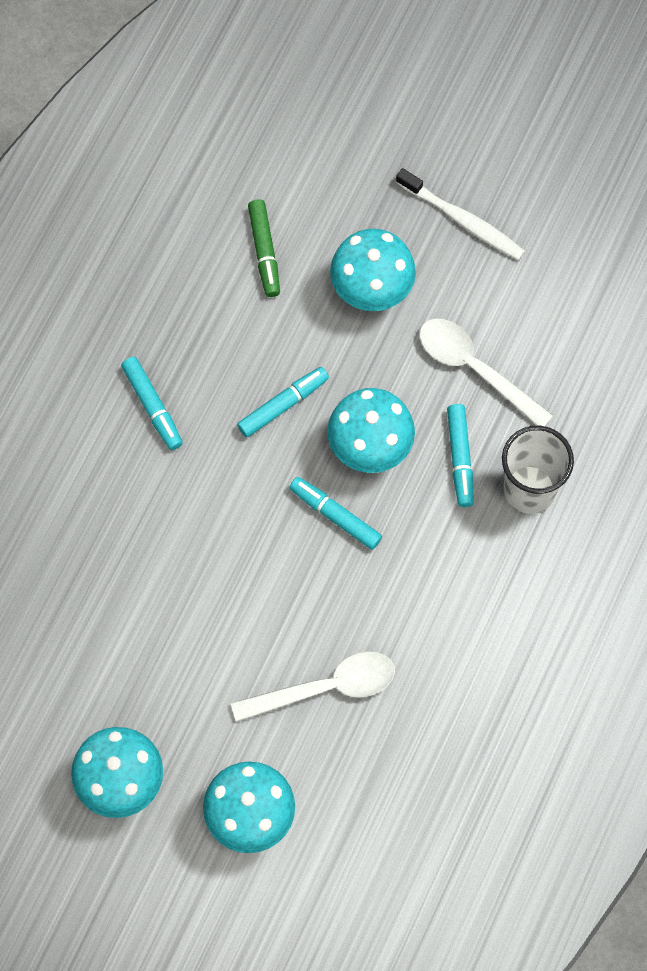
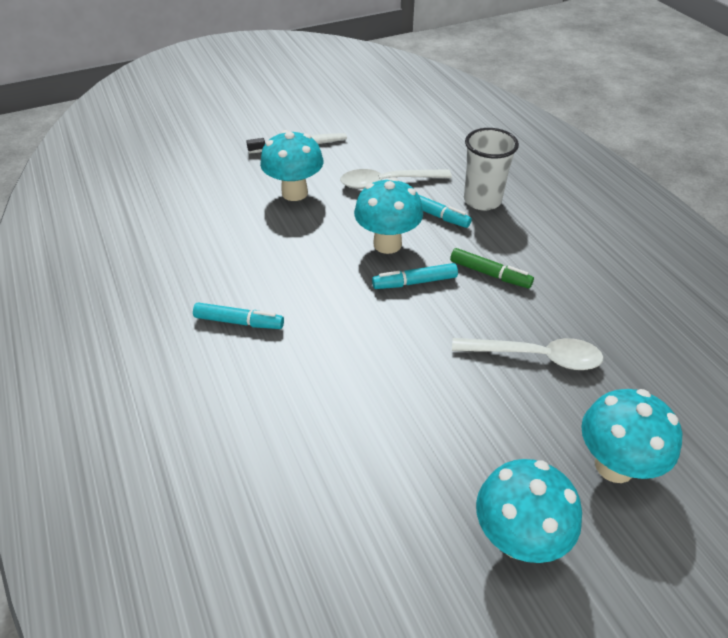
camera: 50 degrees left, 25 degrees down
white spoon [231,651,395,722] -> white spoon turned 75 degrees clockwise [452,338,604,370]
turquoise marker [237,367,329,437] -> none
green marker [248,199,280,297] -> green marker moved to [450,248,534,288]

